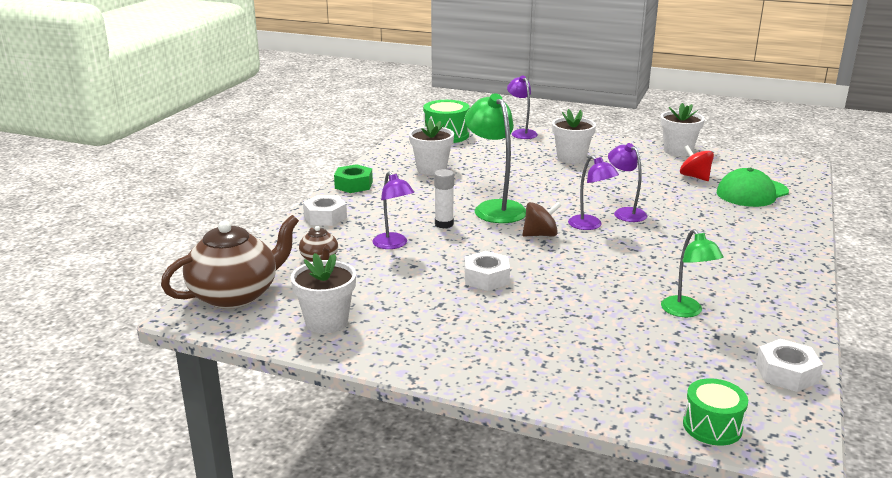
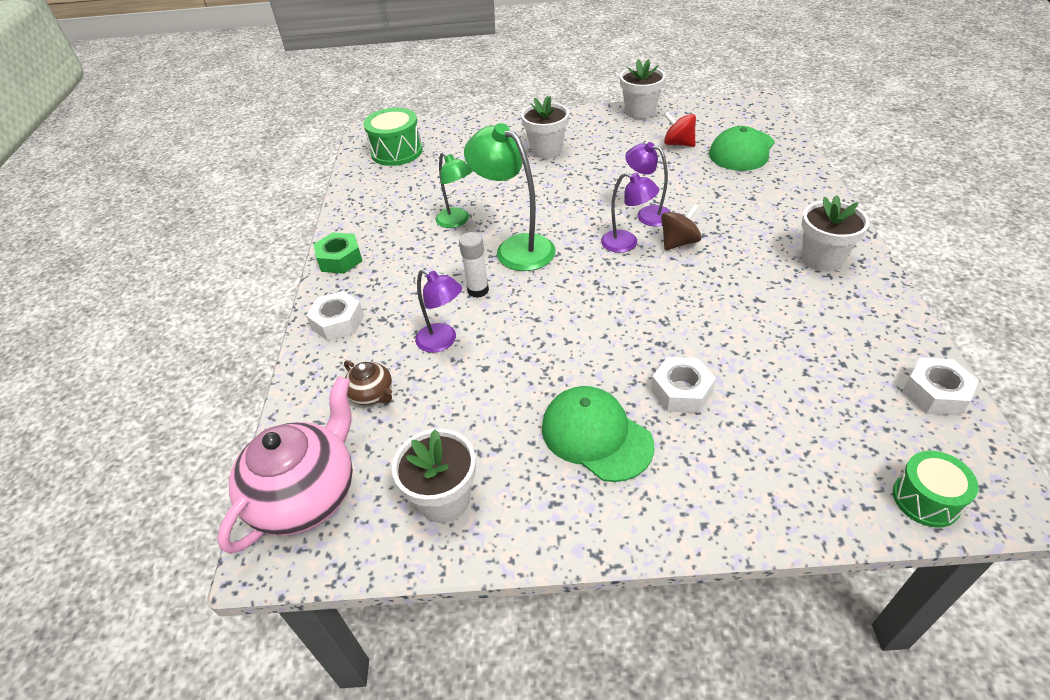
camera: 20 degrees left, 20 degrees up
brown teapot [161,215,299,309] -> pink teapot [217,376,353,554]
white flower pot [409,119,454,175] -> white flower pot moved to [801,195,870,272]
white nut [465,251,510,291] -> white nut moved to [651,357,716,413]
purple lamp [507,75,538,139] -> none
brown spinning top [522,202,562,237] -> brown spinning top moved to [661,204,701,250]
green lamp [661,229,724,317] -> green lamp moved to [436,152,472,228]
none -> green cap [542,386,654,482]

